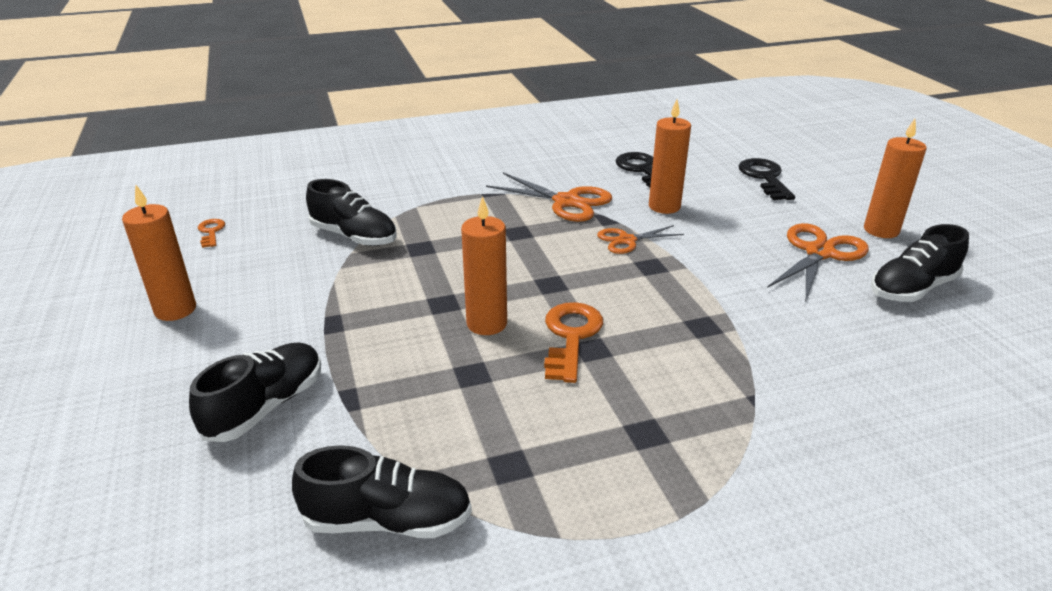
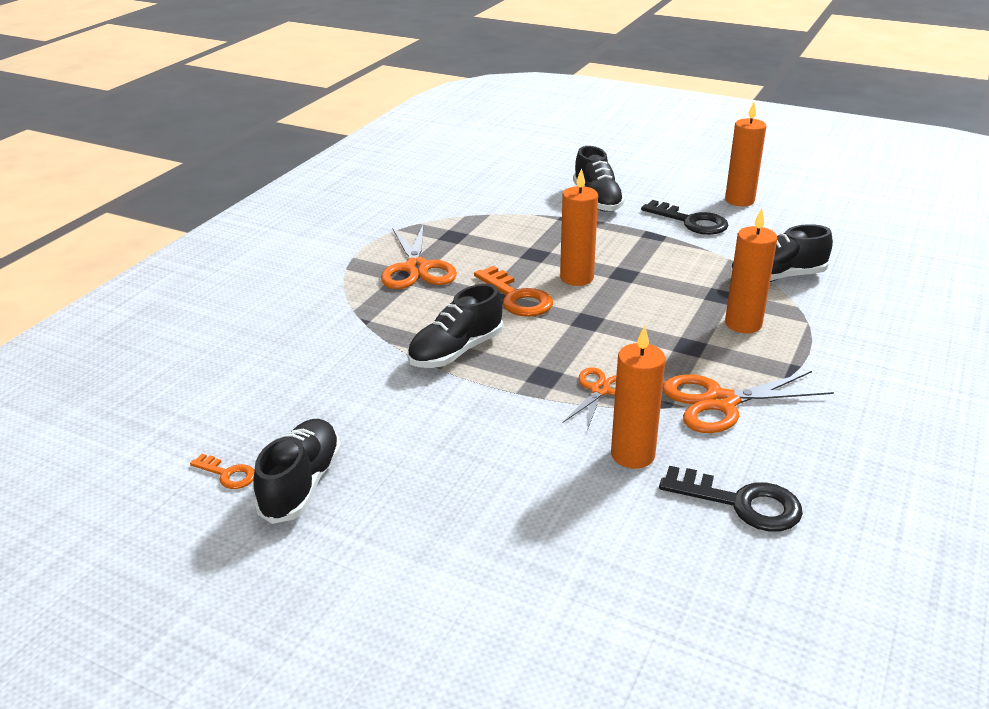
camera: 135 degrees right, 0 degrees up
orange key [198,219,225,248] -> orange key moved to [190,454,255,489]
black shoe [292,445,472,538] -> black shoe moved to [407,284,503,368]
black key [739,158,795,200] -> black key moved to [641,200,728,235]
orange scissors [767,223,869,300] -> orange scissors moved to [381,224,457,289]
orange candle [864,119,927,238] -> orange candle moved to [725,209,777,333]

